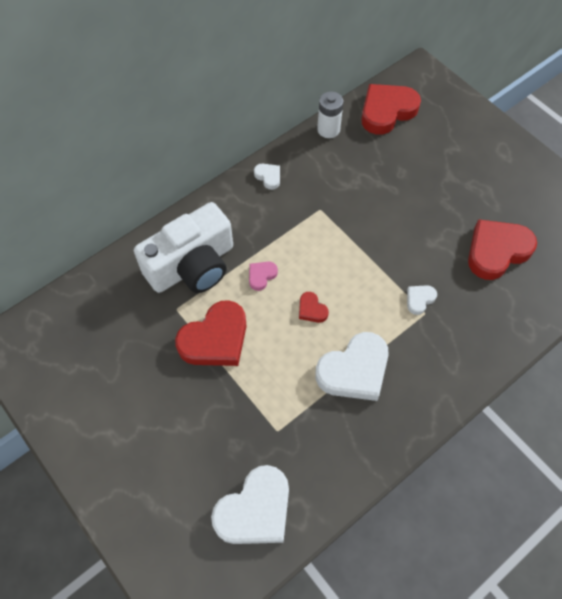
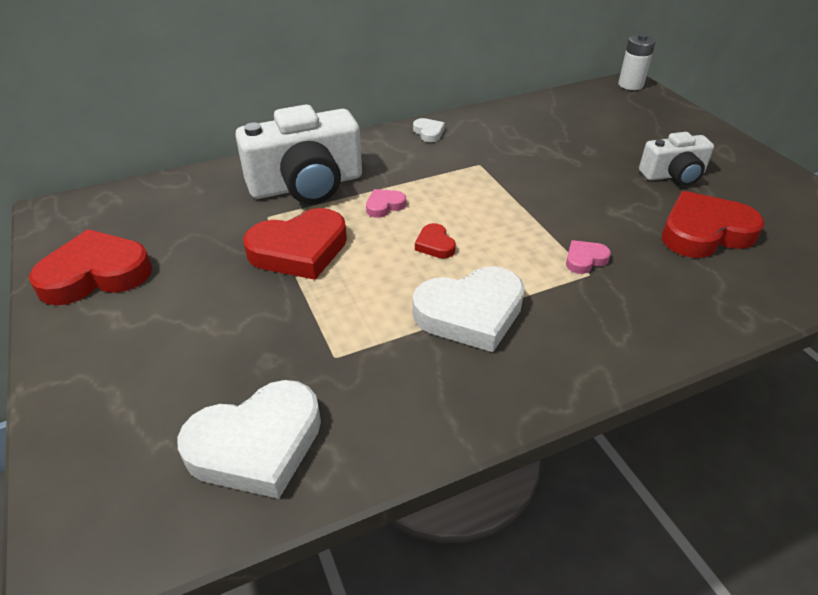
camera: 15 degrees right, 20 degrees down
white battery [317,91,343,138] -> white battery moved to [618,34,656,90]
red heart [361,84,421,135] -> red heart moved to [29,229,152,305]
white heart [407,285,437,315] -> pink heart [566,240,611,274]
none -> white camera [639,132,714,186]

